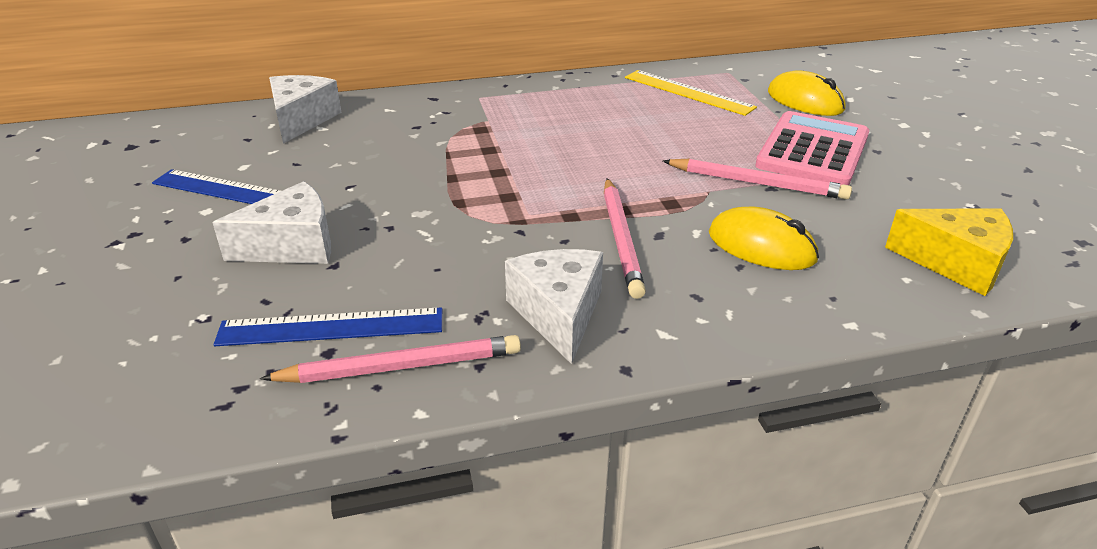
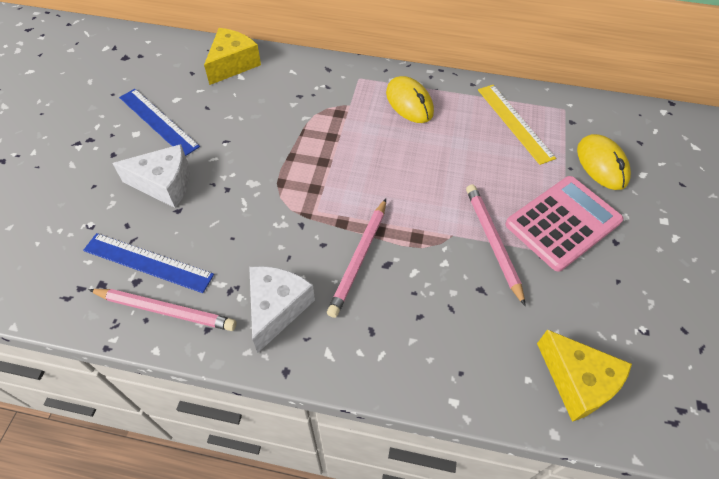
camera: 25 degrees right, 20 degrees up
white cheese [269,75,342,144] -> yellow cheese [204,28,261,85]
pink pencil [663,159,852,200] -> pink pencil turned 150 degrees counterclockwise [466,184,526,306]
yellow mouse [709,207,819,270] -> yellow mouse moved to [386,76,434,123]

